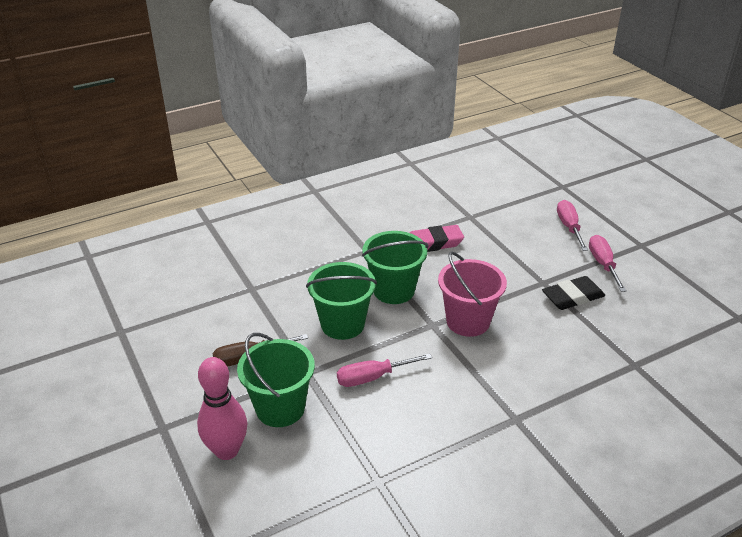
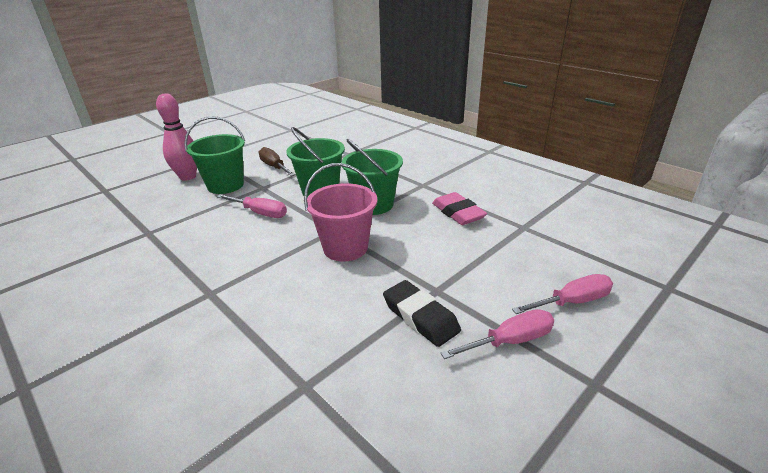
camera: 75 degrees right, 5 degrees down
pink screwdriver [337,353,432,387] -> pink screwdriver turned 150 degrees clockwise [216,194,287,218]

